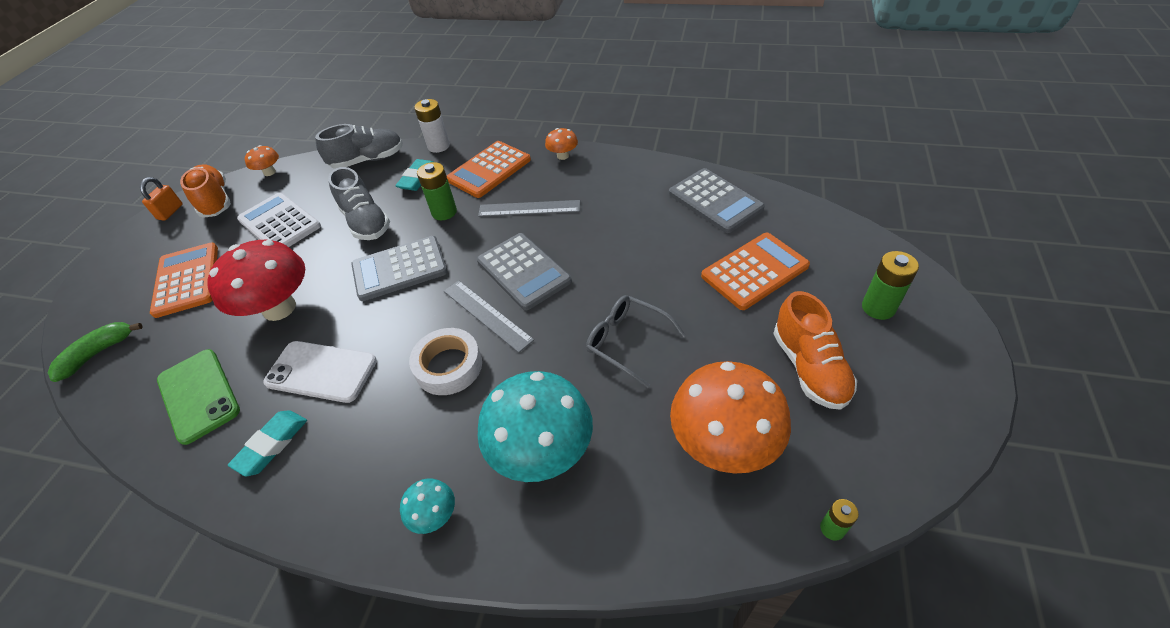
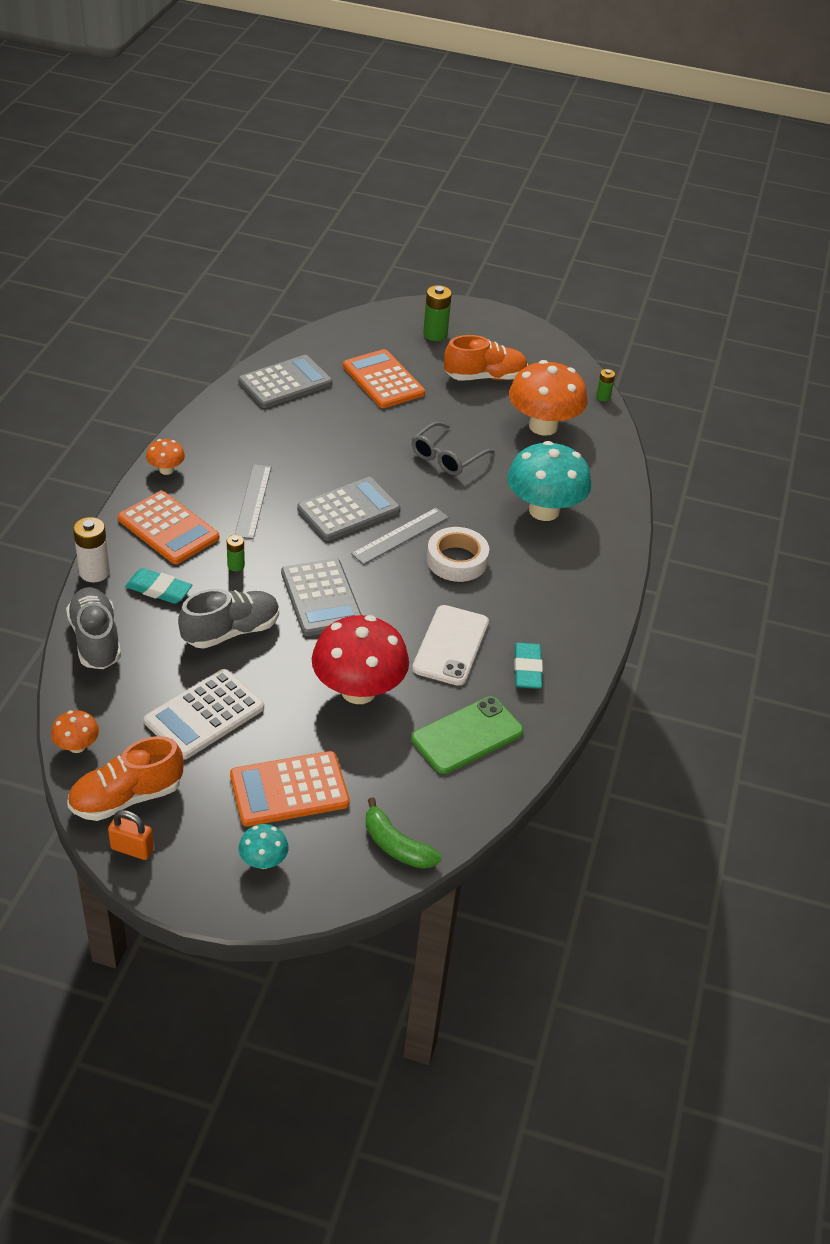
camera: 95 degrees left, 5 degrees down
turquoise eraser [228,410,307,476] -> turquoise eraser turned 60 degrees clockwise [514,643,543,689]
turquoise mushroom [400,478,455,534] -> turquoise mushroom moved to [239,824,289,869]
green battery [417,162,457,220] -> green battery [227,535,245,571], size x0.57

